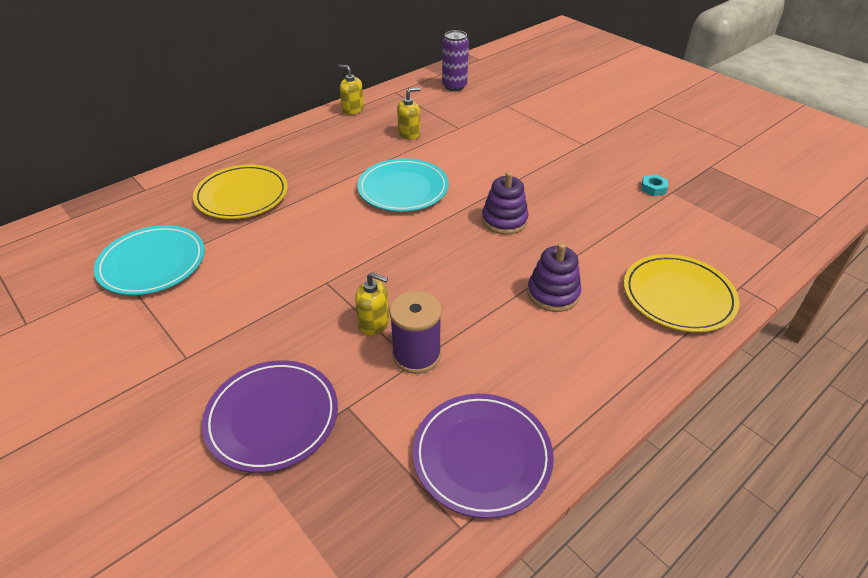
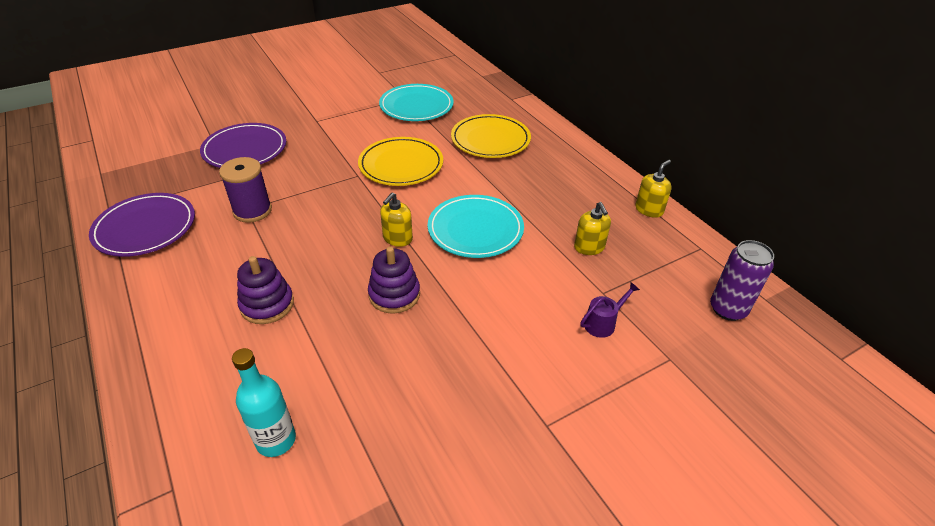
camera: 100 degrees right, 0 degrees up
yellow soap dispenser [355,272,389,335] -> yellow soap dispenser moved to [380,193,413,247]
yellow plate [624,254,739,332] -> yellow plate moved to [358,137,443,186]
turquoise nut [641,174,668,196] -> none
none -> turquoise bottle [232,348,296,457]
none -> purple watering can [580,282,640,338]

